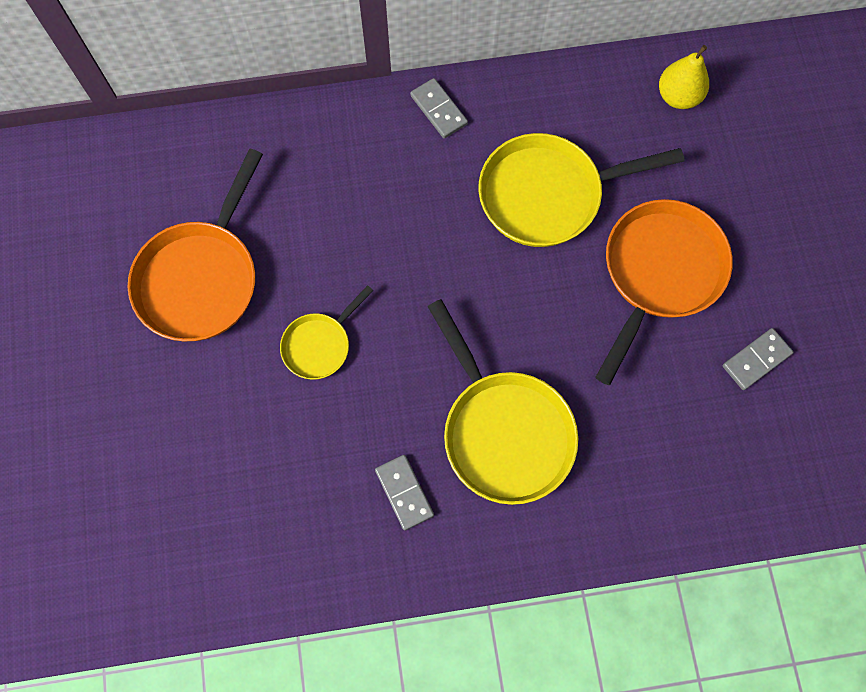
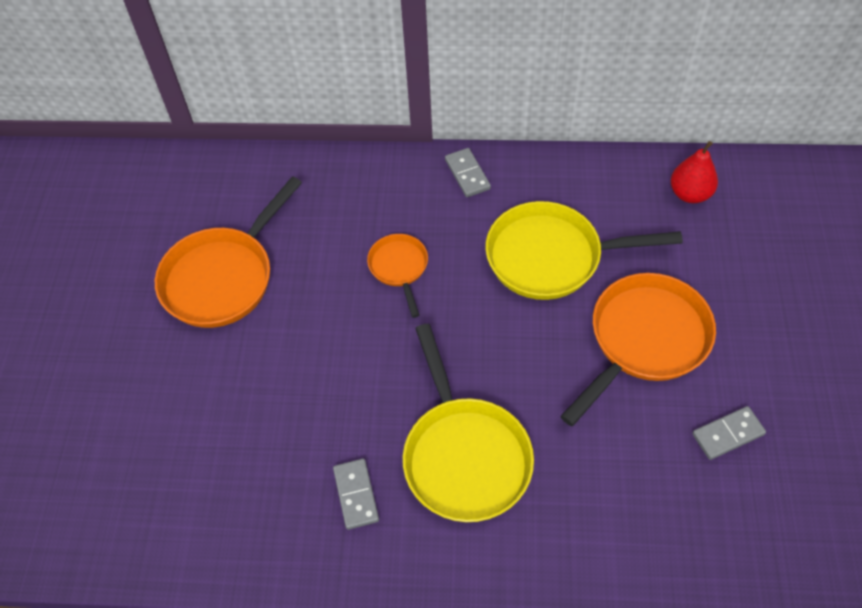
camera: 15 degrees right, 15 degrees down
yellow pan [280,285,373,380] -> none
yellow pear [659,45,709,109] -> red pear [671,141,718,203]
none -> orange pan [367,234,428,318]

